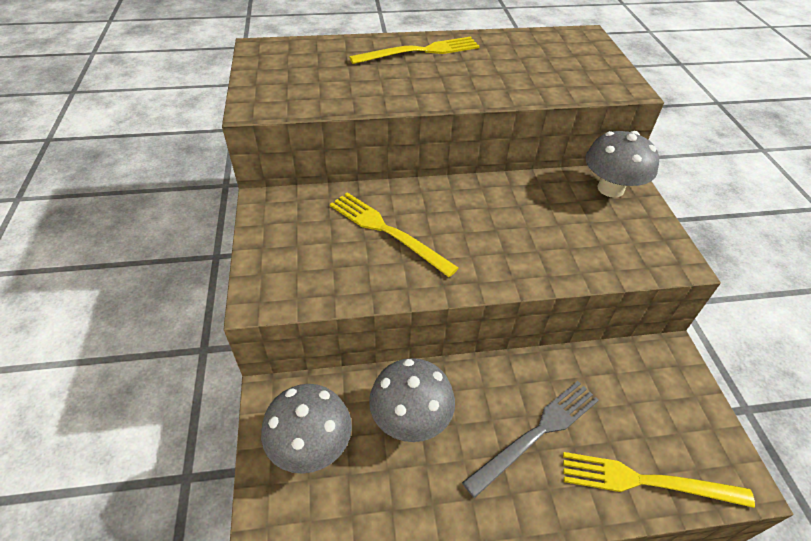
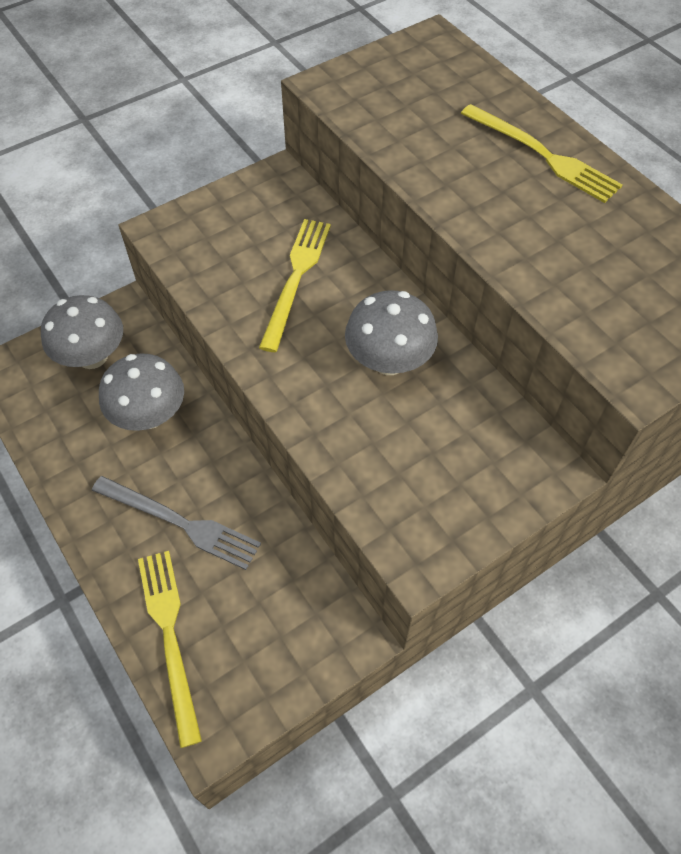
camera: 65 degrees right, 10 degrees up
grey mushroom [585,131,659,198] -> grey mushroom moved to [345,290,438,375]

